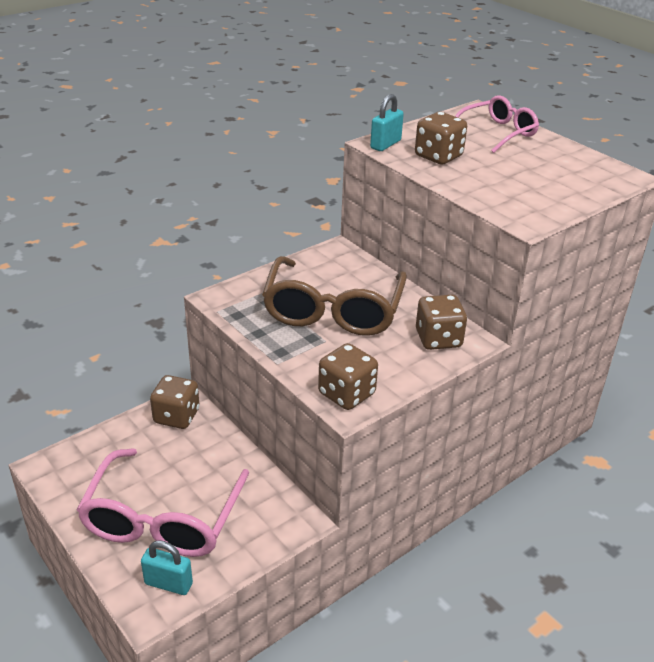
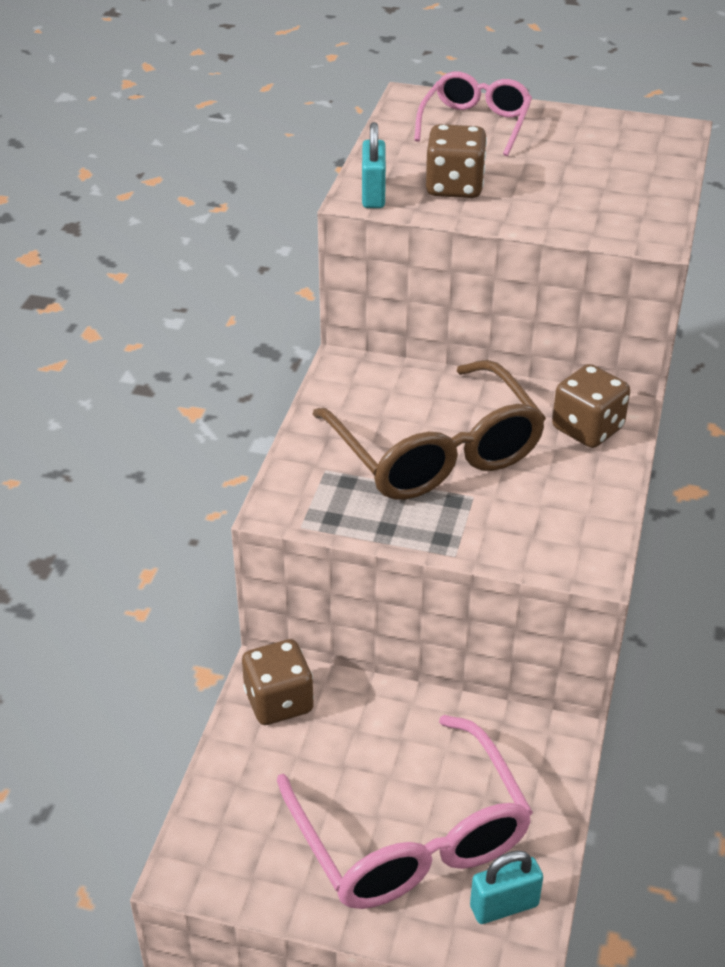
camera: 35 degrees left, 5 degrees up
brown dice [318,343,378,410] -> none

